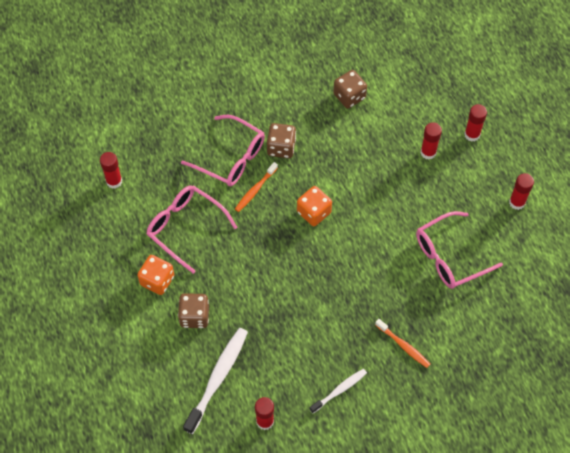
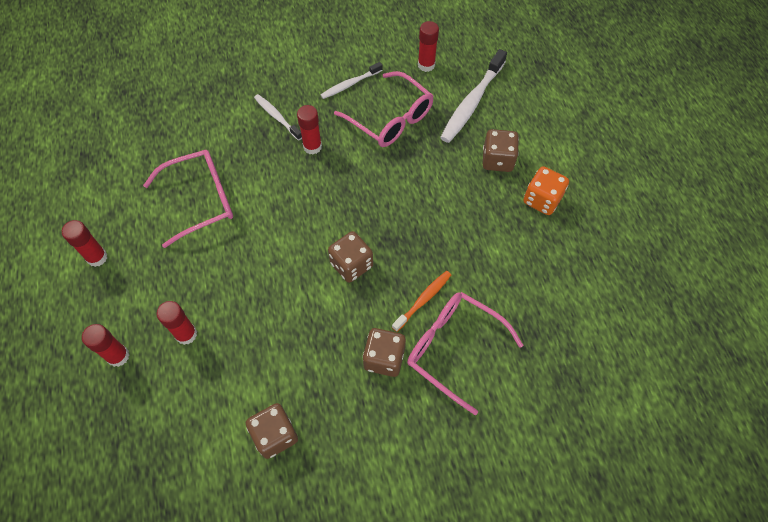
camera: 175 degrees left, 0 degrees up
red glue stick [100,152,122,189] -> red glue stick moved to [297,105,322,155]
pink glasses [146,185,237,274] -> pink glasses moved to [334,71,433,147]
orange dice [297,186,332,226] -> brown dice [328,231,373,283]
orange toothbrush [375,319,430,368] -> white toothbrush [254,94,302,141]

